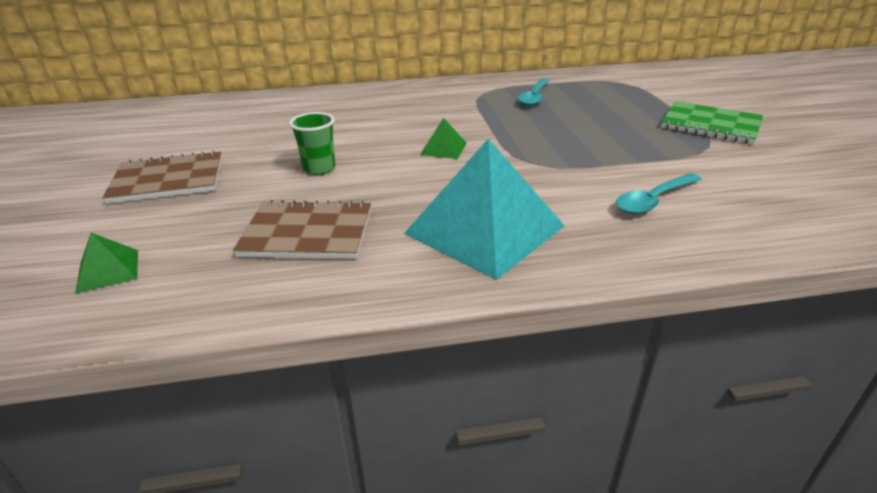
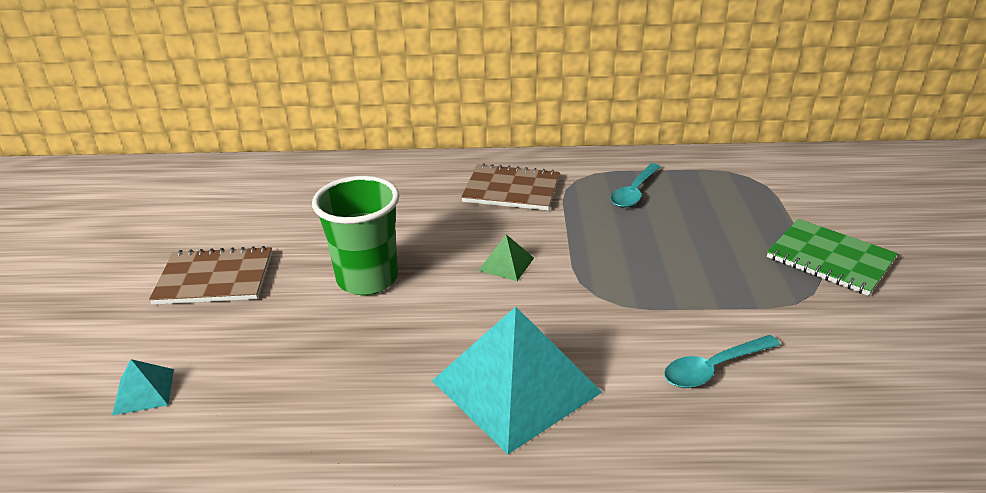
camera: 10 degrees right, 0 degrees up
green pyramid [75,233,138,294] -> turquoise pyramid [112,359,174,416]
brown notebook [233,200,371,259] -> brown notebook moved to [461,163,560,210]
green cup [289,112,336,175] -> green cup [312,176,399,295], size x1.77

